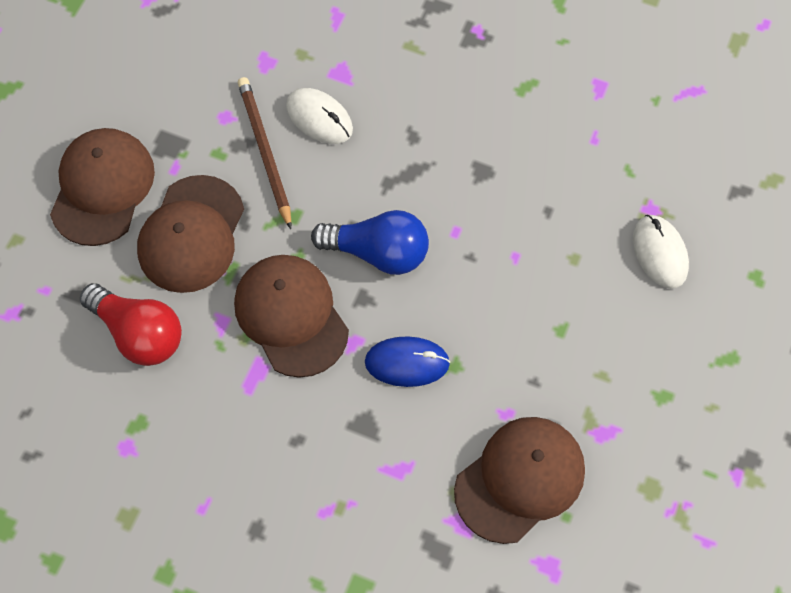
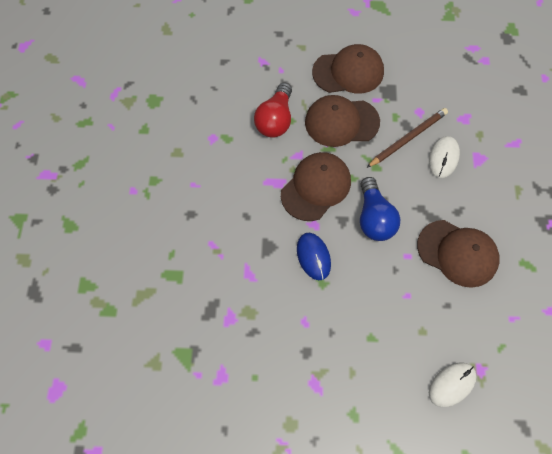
camera: 70 degrees right, 0 degrees up
brown cap [454,417,585,544] -> brown cap moved to [417,220,500,288]

